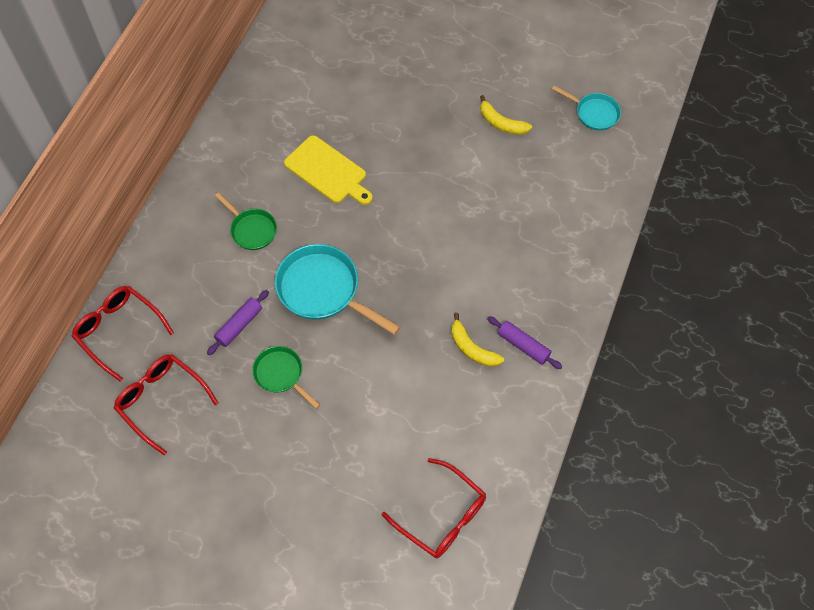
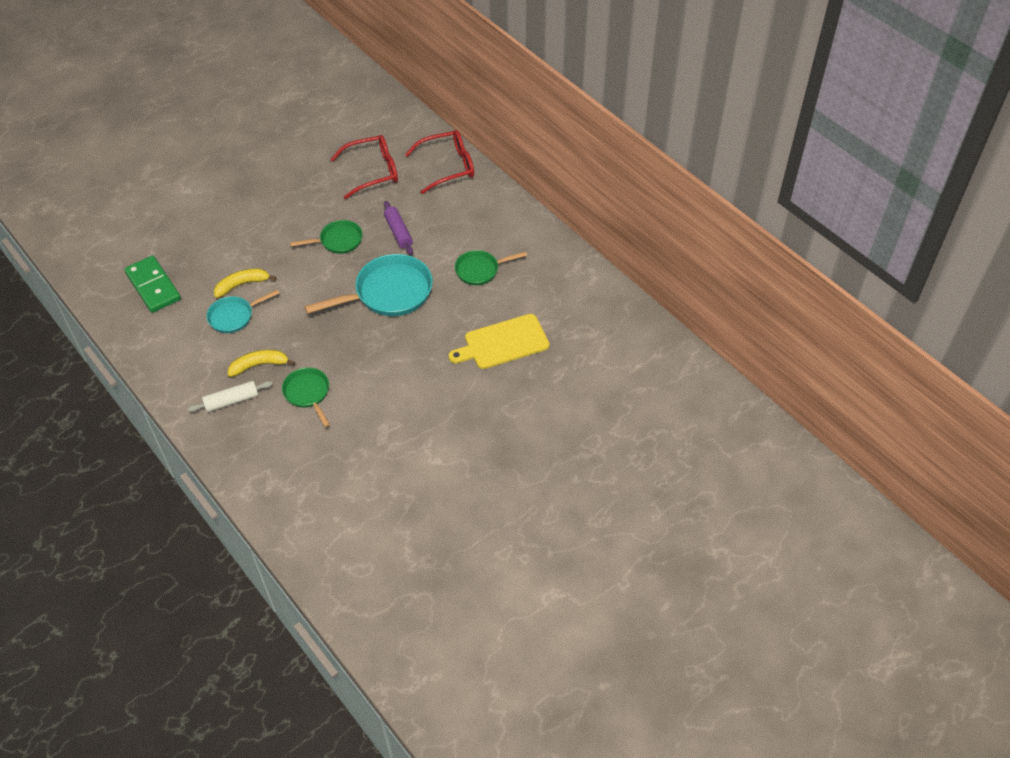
camera: 120 degrees right, 10 degrees down
red glasses [382,458,486,558] -> green domino [124,256,181,313]
yellow banana [480,95,532,135] -> yellow banana moved to [214,268,277,298]
purple rolling pin [487,316,562,369] -> white rolling pin [187,381,273,412]
turquoise pan [552,85,621,131] -> turquoise pan moved to [206,290,280,333]
none -> green pan [282,367,330,427]

